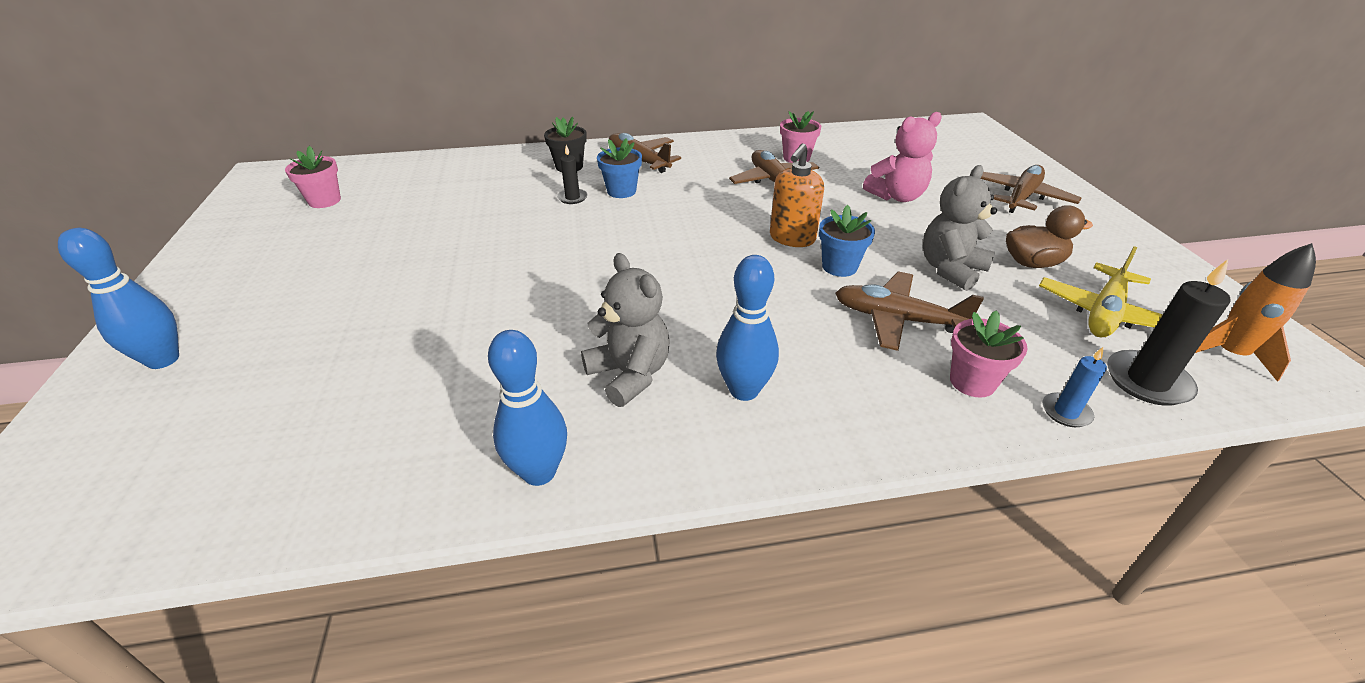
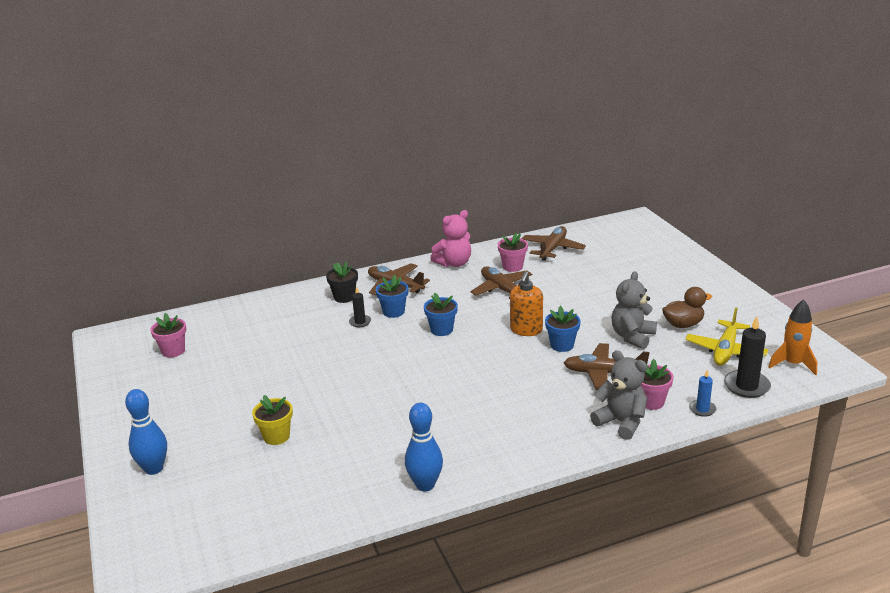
camera: 10 degrees left, 10 degrees down
grey teddy bear [581,253,670,407] -> grey teddy bear moved to [590,350,647,440]
blue bowling pin [716,255,779,401] -> none
pink teddy bear [863,112,942,202] -> pink teddy bear moved to [430,210,471,267]
brown plane [981,165,1081,213] -> brown plane moved to [522,226,586,261]
none -> yellow flower pot [252,395,293,445]
none -> blue flower pot [424,293,458,336]

